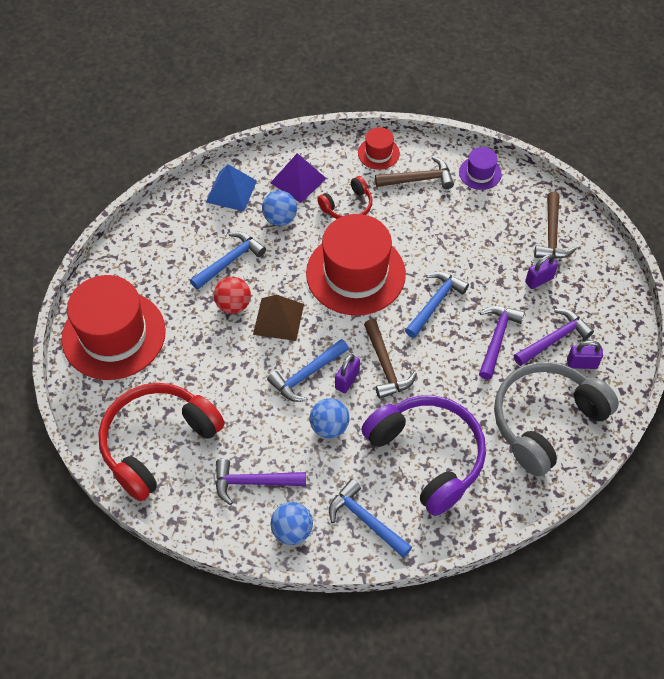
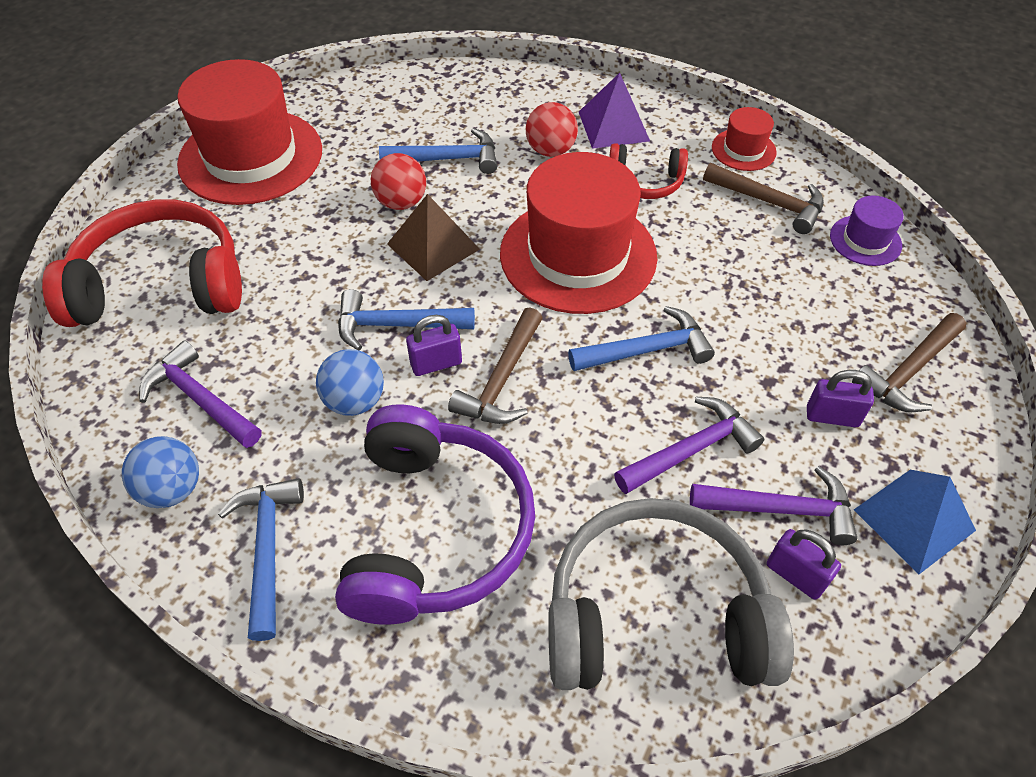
camera: 40 degrees right, 5 degrees down
blue pyramid [206,164,257,211] -> blue pyramid moved to [854,470,976,574]
blue ball [262,190,297,226] -> red ball [526,102,578,157]

